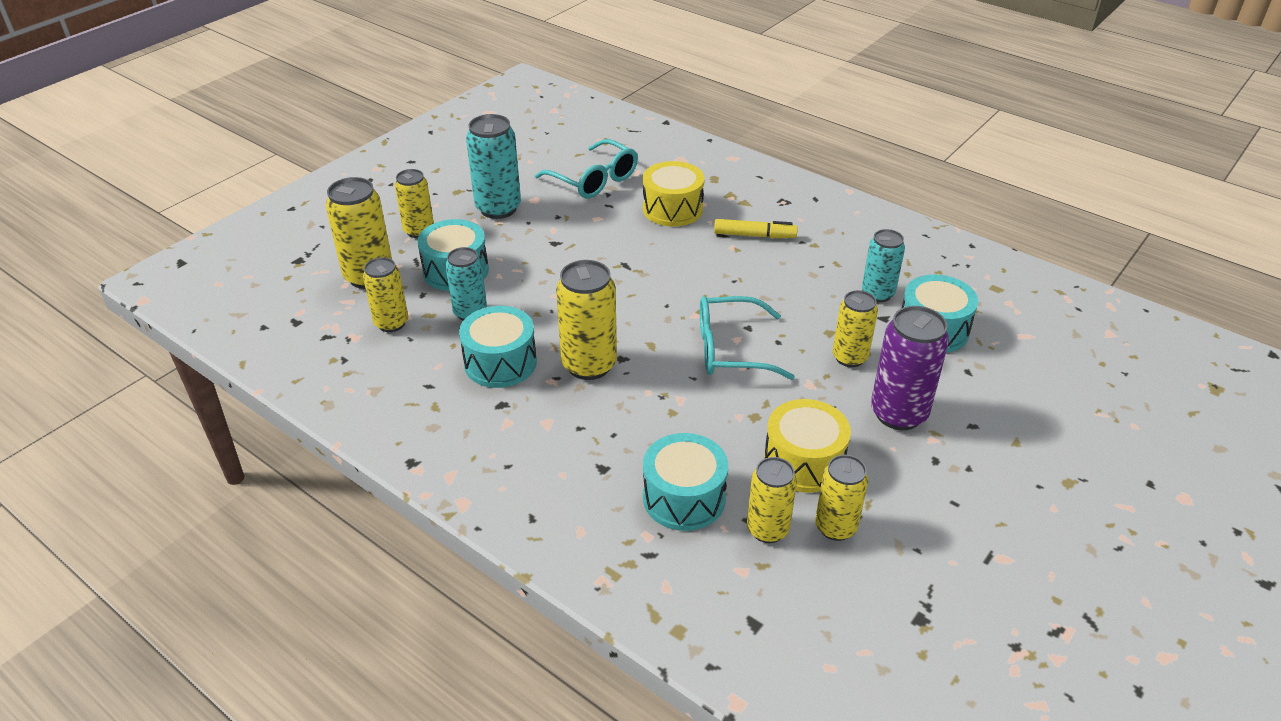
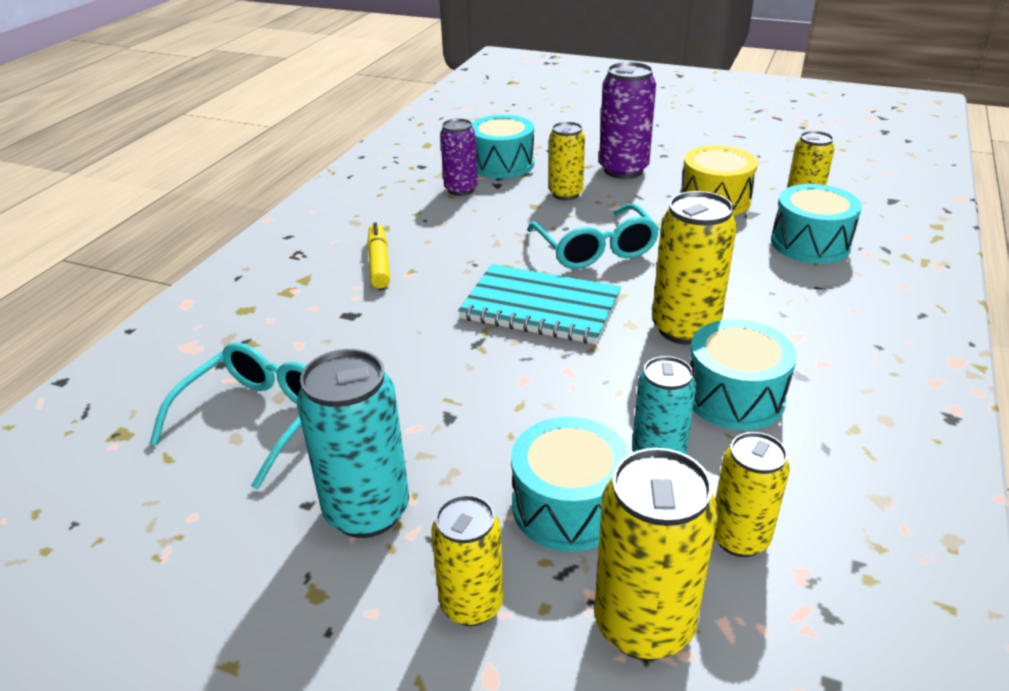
camera: 105 degrees left, 5 degrees down
yellow drum [643,161,705,226] -> none
yellow can [815,455,868,541] -> none
turquoise can [862,229,905,302] -> purple can [440,118,478,196]
none -> turquoise notebook [458,264,621,344]

